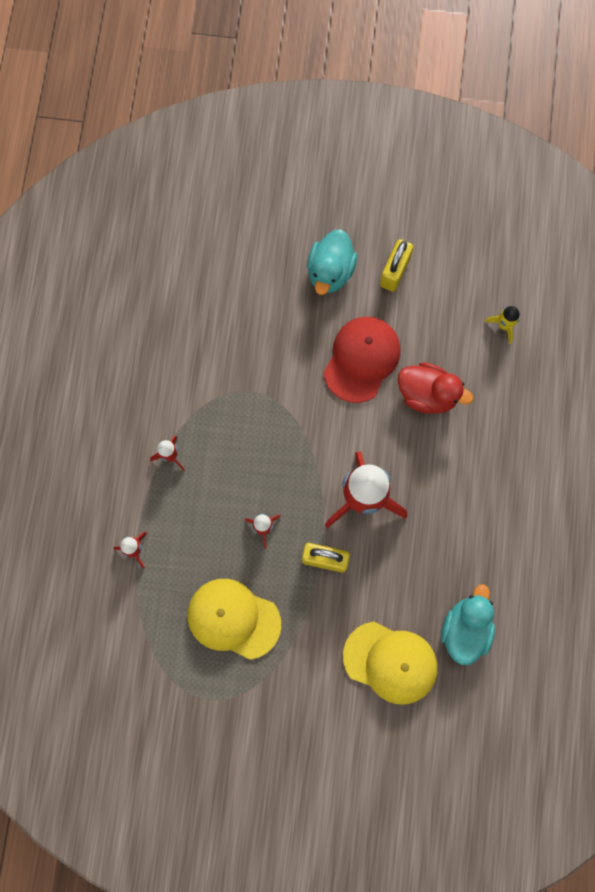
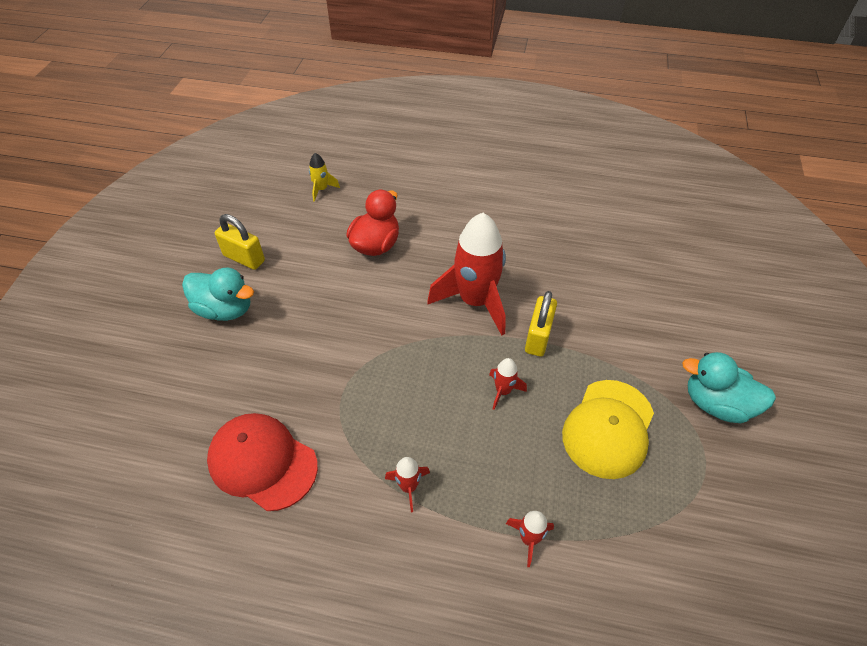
camera: 85 degrees left, 25 degrees down
red cap [323,317,401,403] -> red cap moved to [207,413,318,511]
yellow cap [343,622,438,705] -> none
turquoise duck [441,584,495,665] -> turquoise duck moved to [682,352,776,423]

